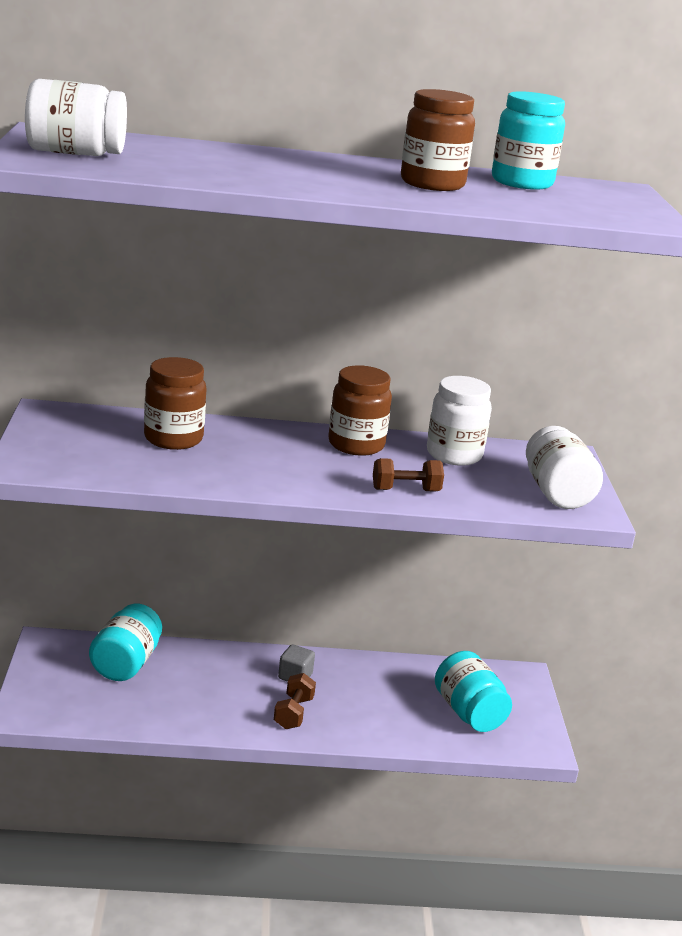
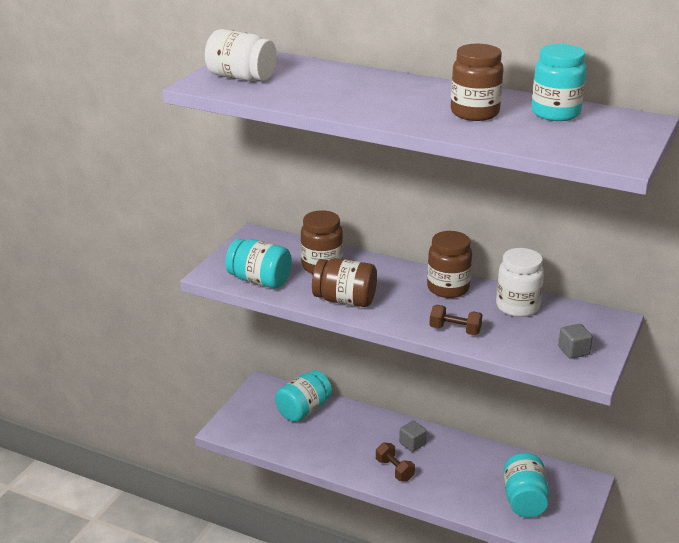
camera: 30 degrees right, 5 degrees up
brown dumbbell [274,673,316,729] -> brown dumbbell turned 75 degrees counterclockwise [376,442,415,481]
white jar [526,426,603,509] -> grey cube [558,324,593,359]
none -> turquoise jar [225,239,292,289]
none -> brown jar [312,258,377,307]

